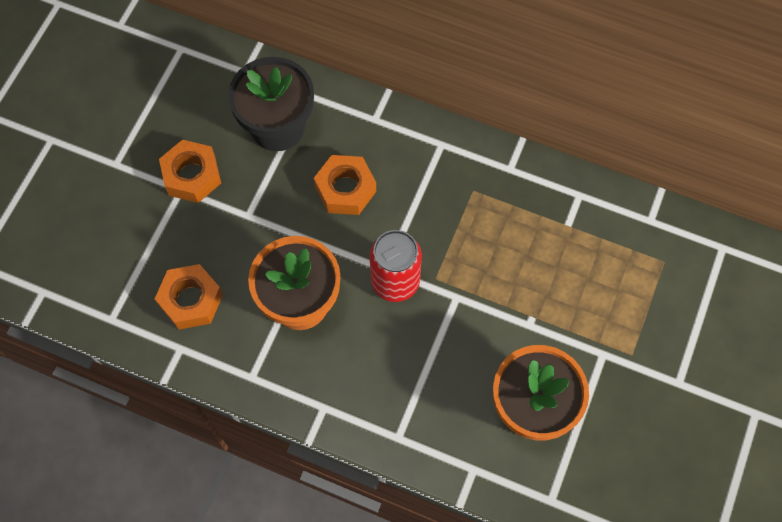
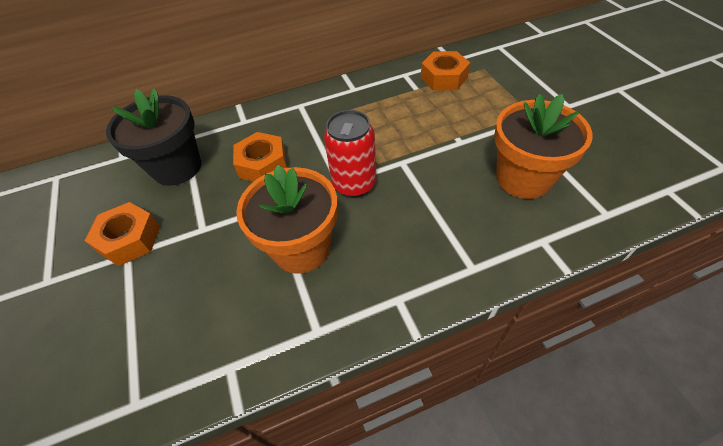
camera: 40 degrees left, 15 degrees down
orange nut [155,264,223,330] -> orange nut moved to [421,51,470,90]

